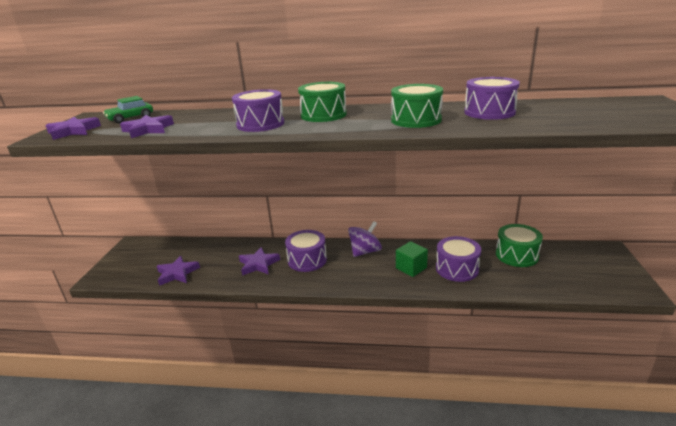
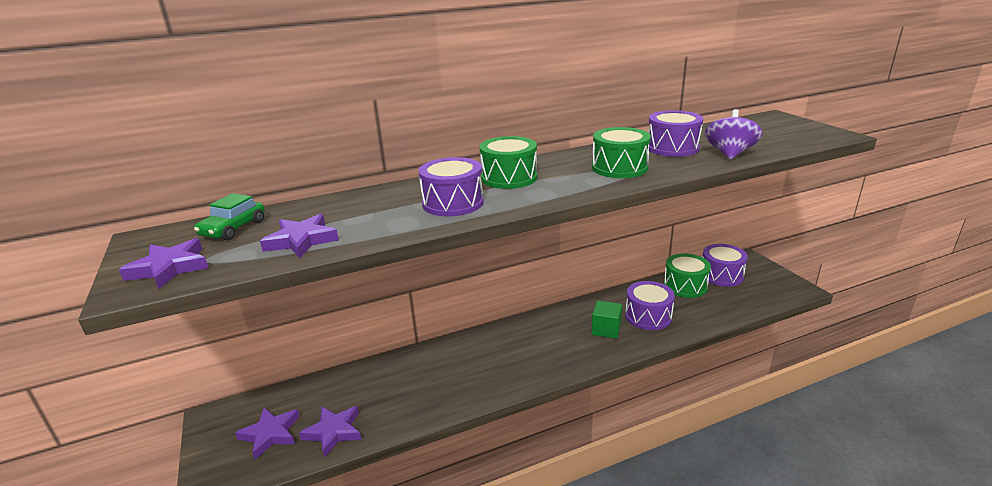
camera: 30 degrees left, 0 degrees up
purple star [239,247,280,276] -> purple star moved to [235,408,300,459]
purple drum [285,230,327,272] -> purple drum moved to [703,244,748,287]
purple spinning top [348,221,382,257] -> purple spinning top moved to [705,109,763,160]

